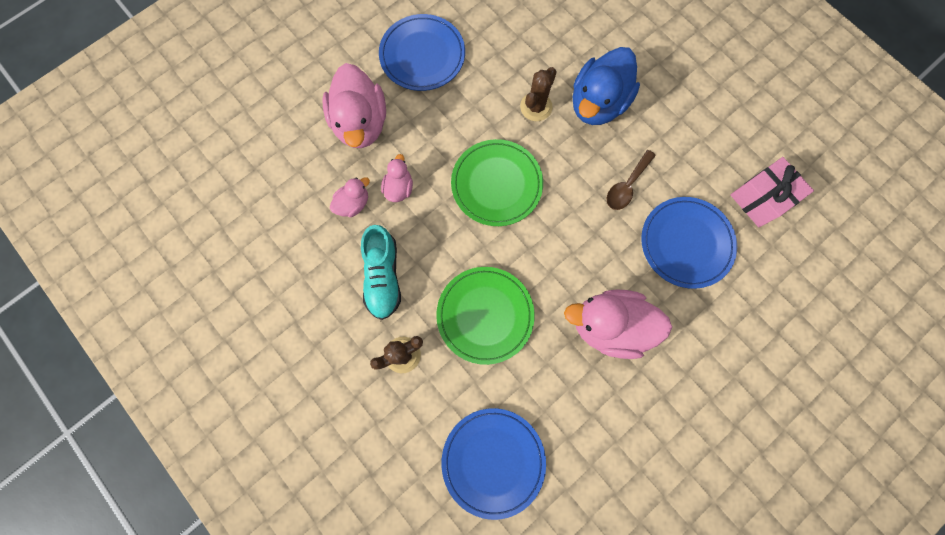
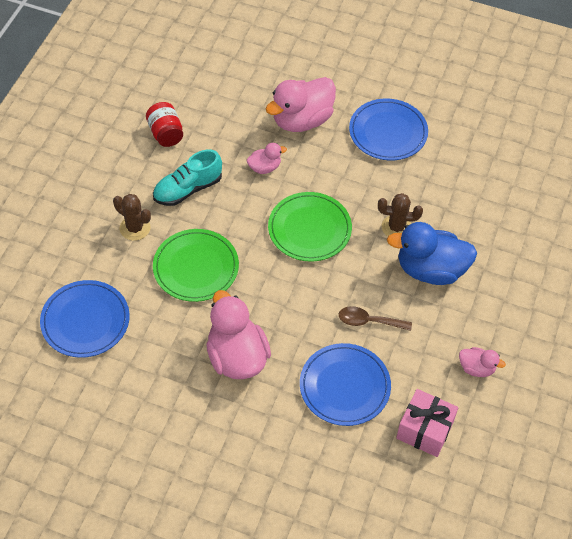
camera: 60 degrees right, 20 degrees down
pink duck [329,177,370,217] -> pink duck moved to [459,347,506,377]
none -> red jar [146,102,183,147]

